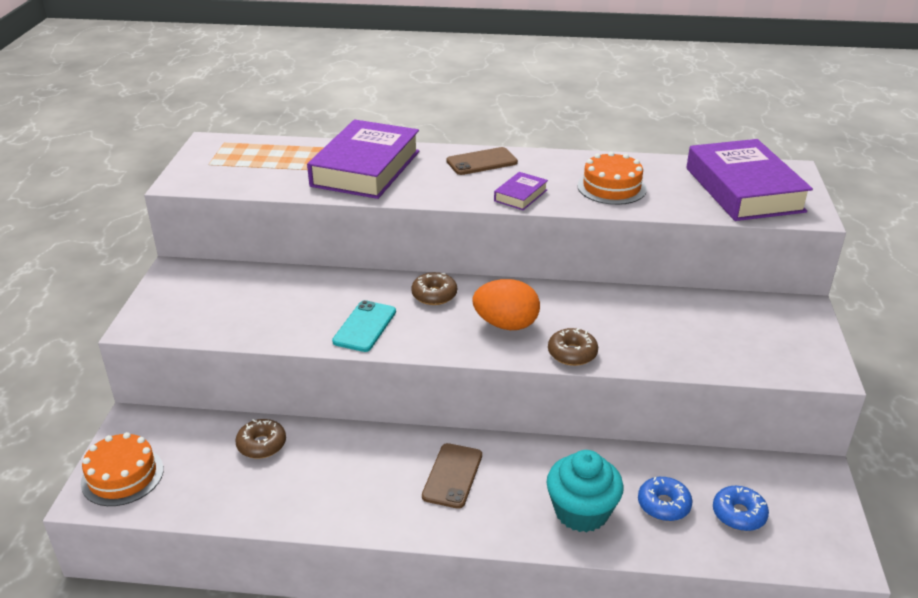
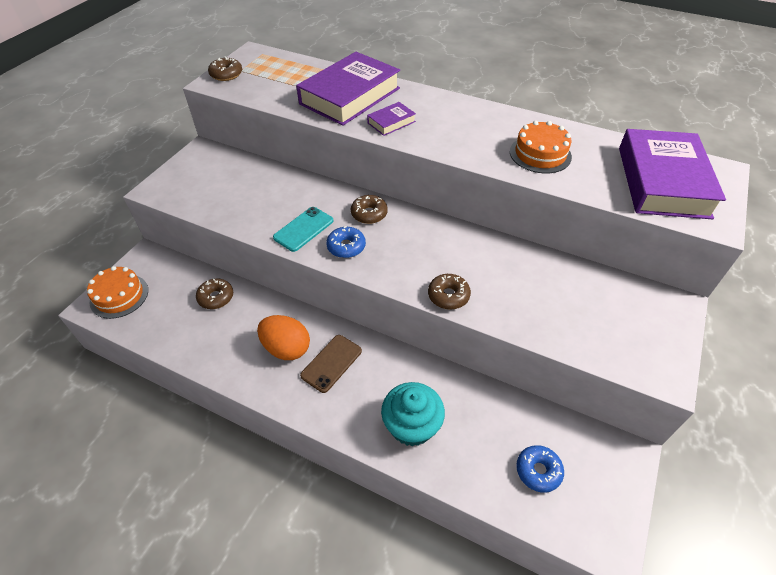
camera: 20 degrees right, 15 degrees up
brown phone [446,147,518,175] -> none
orange egg [473,279,540,330] -> orange egg moved to [257,315,310,360]
purple book [494,172,548,210] -> purple book moved to [367,102,416,136]
blue donut [638,477,692,521] -> blue donut moved to [326,226,366,258]
none -> brown donut [208,56,242,81]

